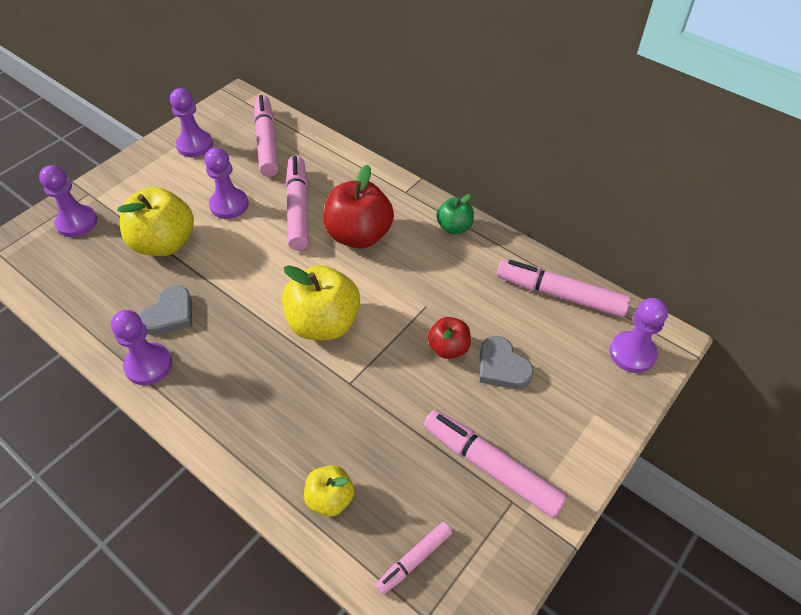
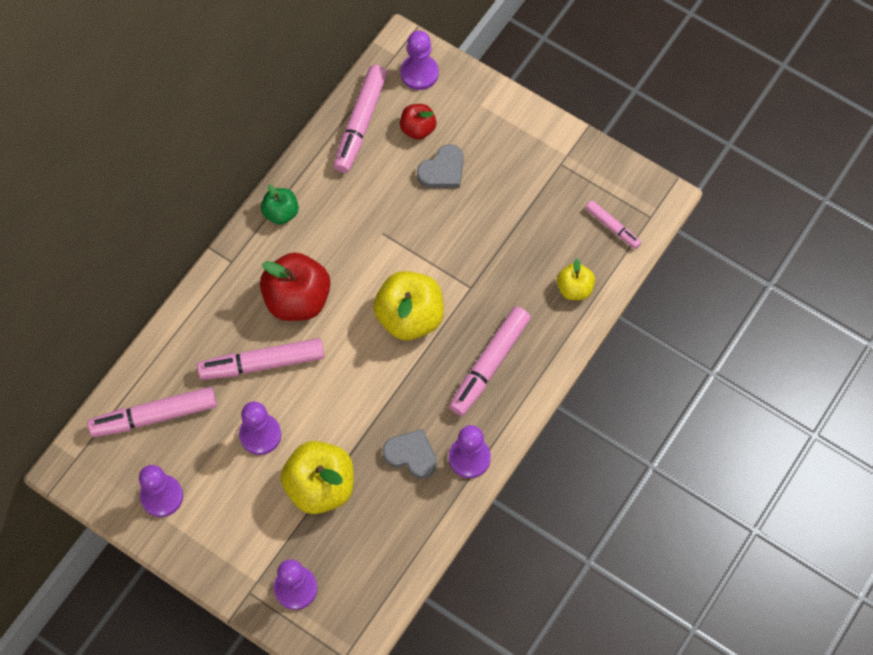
camera: 95 degrees left, 15 degrees up
pink marker [424,410,568,518] -> pink marker moved to [449,306,531,416]
red apple [428,317,471,359] -> red apple moved to [400,104,436,140]

